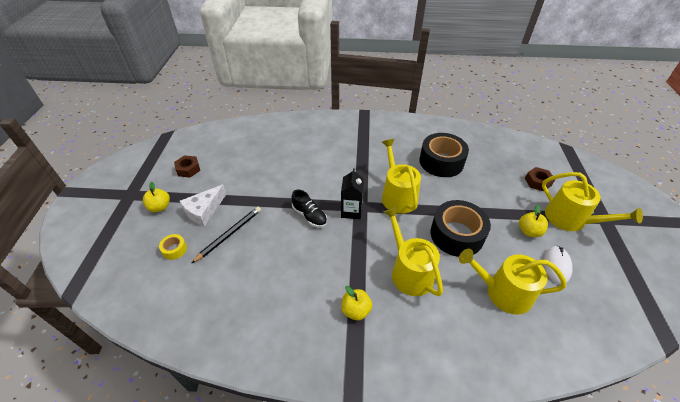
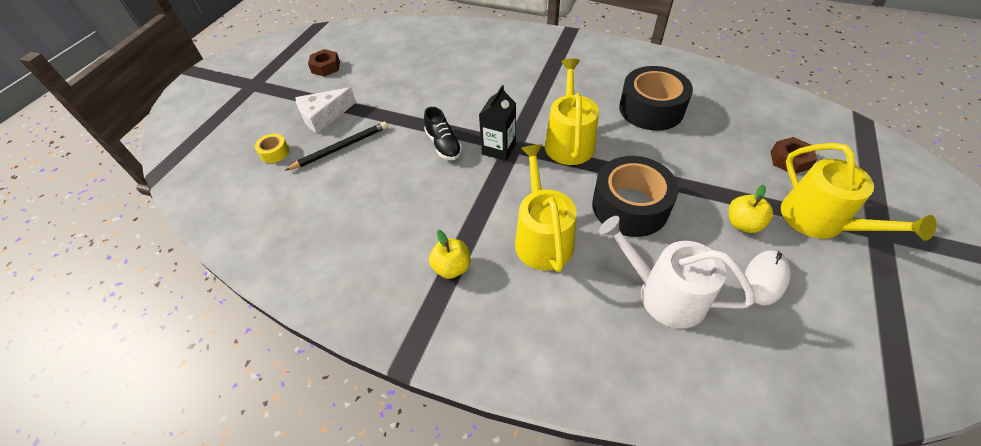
camera: 20 degrees right, 5 degrees up
yellow apple [143,182,170,212] -> none
yellow watering can [459,249,566,315] -> white watering can [599,216,755,329]

